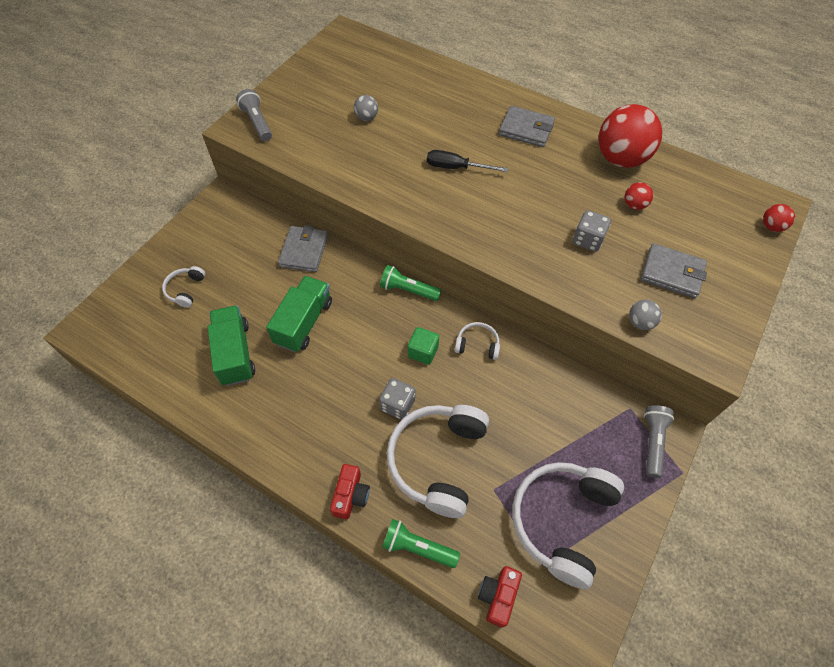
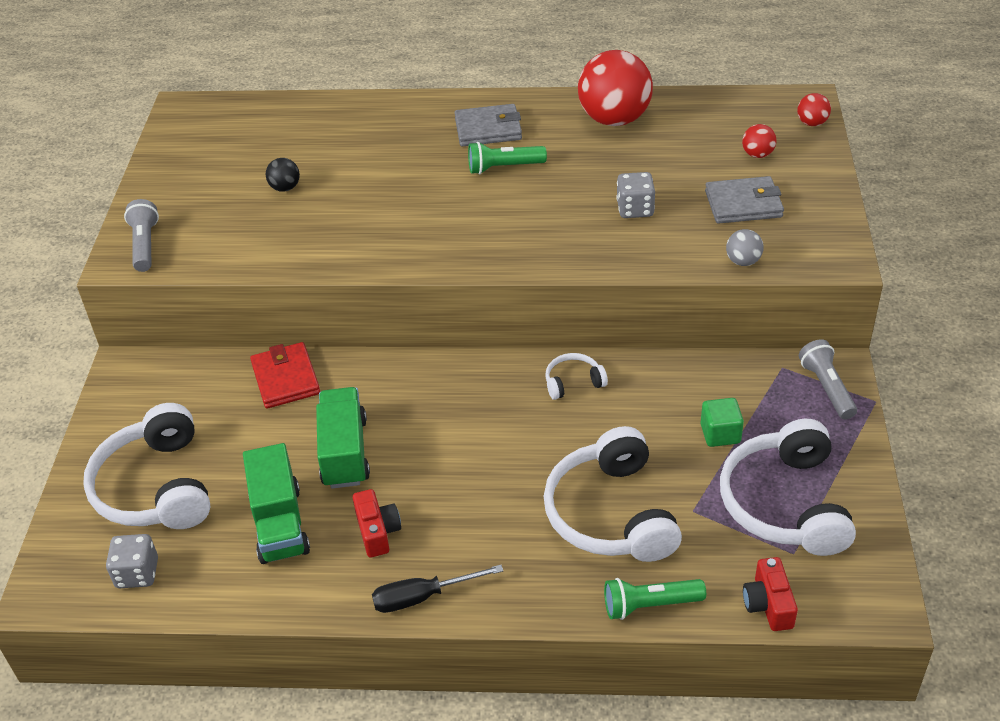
camera: 25 degrees left, 15 degrees down
white headphones [162,266,205,308] -> white headphones [83,403,211,529], size x2.16
green truck [208,305,255,386] -> green truck turned 150 degrees counterclockwise [243,443,310,564]
grey flashlight [236,89,272,141] -> grey flashlight turned 45 degrees clockwise [124,199,159,272]
grey wallet [278,225,328,272] -> red wallet [250,342,320,409]
red camera [330,464,370,519] -> red camera moved to [353,489,401,558]
grey ball [354,95,378,121] -> black ball [266,158,300,192]
grey dice [379,378,415,420] -> grey dice moved to [106,534,158,588]
green flashlight [380,265,442,301] -> green flashlight moved to [468,142,547,174]
green cube [408,327,439,365] -> green cube moved to [700,398,744,447]
black screwdriver [427,150,509,172] -> black screwdriver moved to [372,565,503,613]
red ball [625,182,653,210] -> red ball moved to [742,124,777,158]

